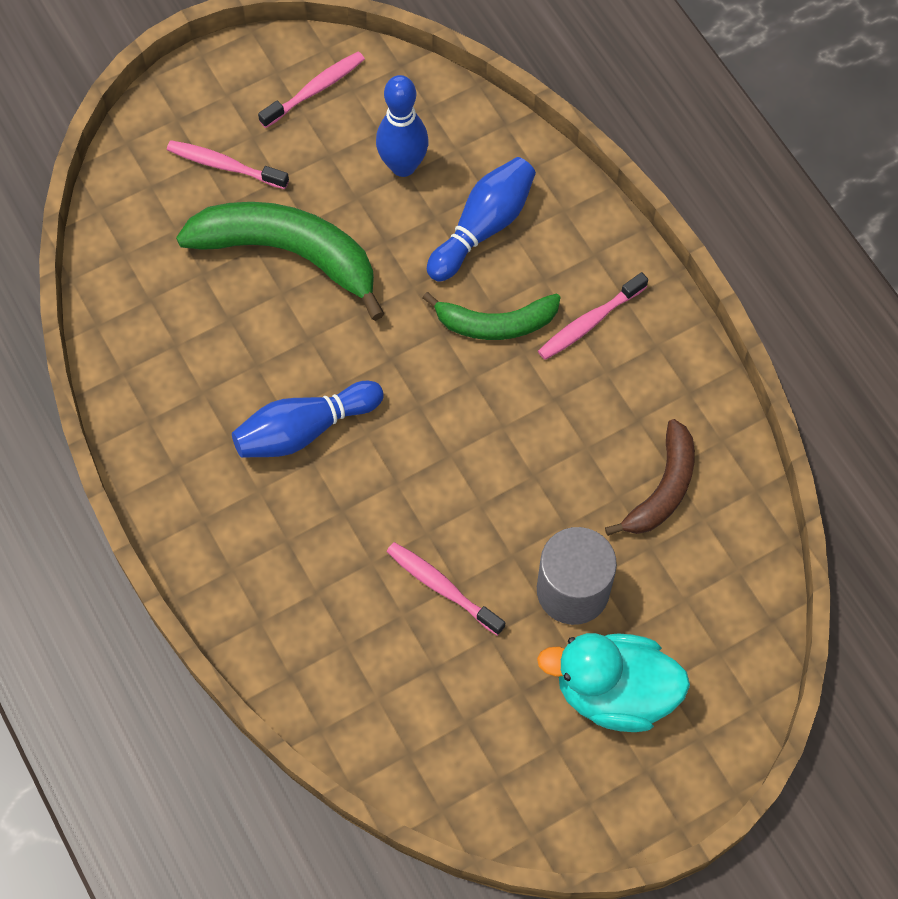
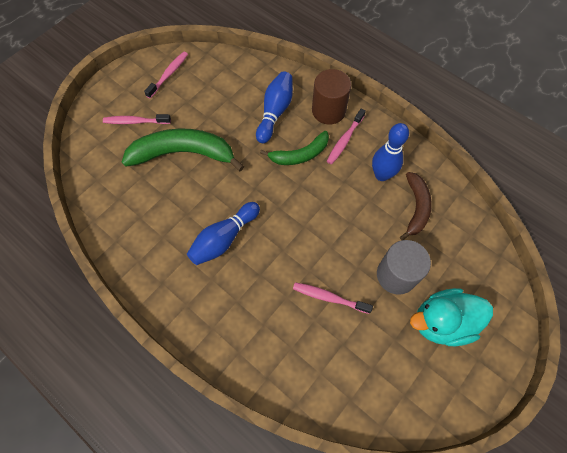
camera: 20 degrees left, 0 degrees up
blue bowling pin [376,75,429,177] -> blue bowling pin moved to [372,123,409,181]
none -> brown cylinder [312,69,351,124]

